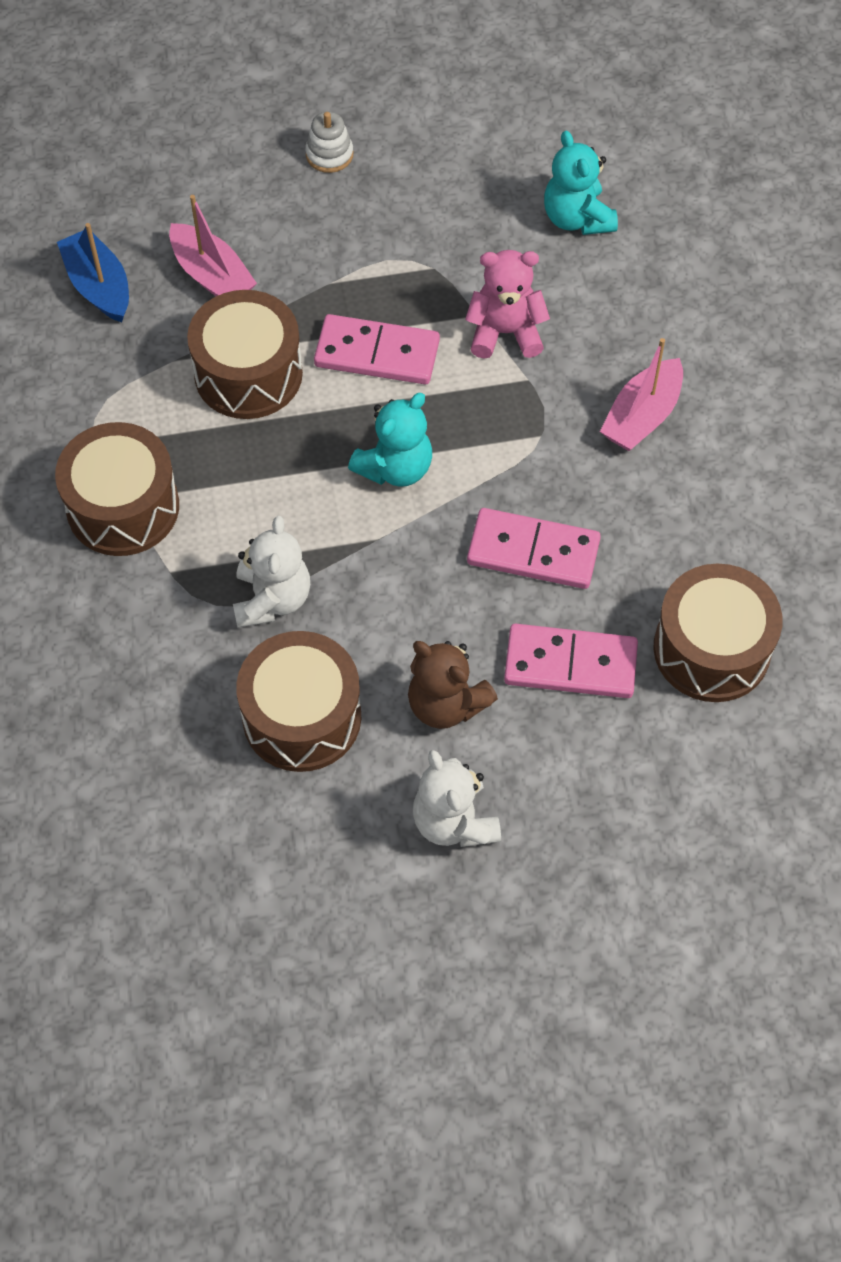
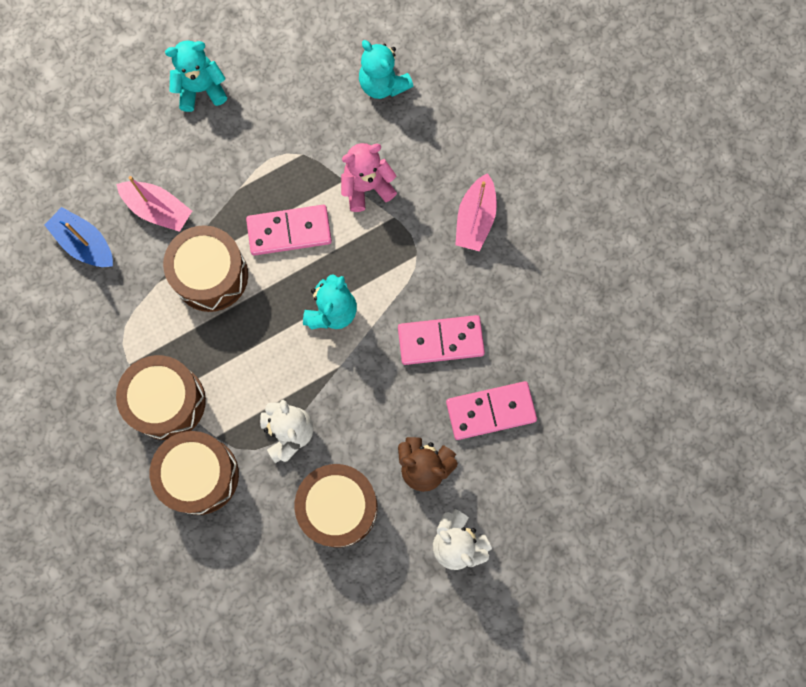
camera: 20 degrees left, 15 degrees up
white stacking toy [305,112,353,173] -> turquoise teddy bear [165,40,227,112]
brown drum [653,564,782,702] -> brown drum moved to [150,431,239,515]

